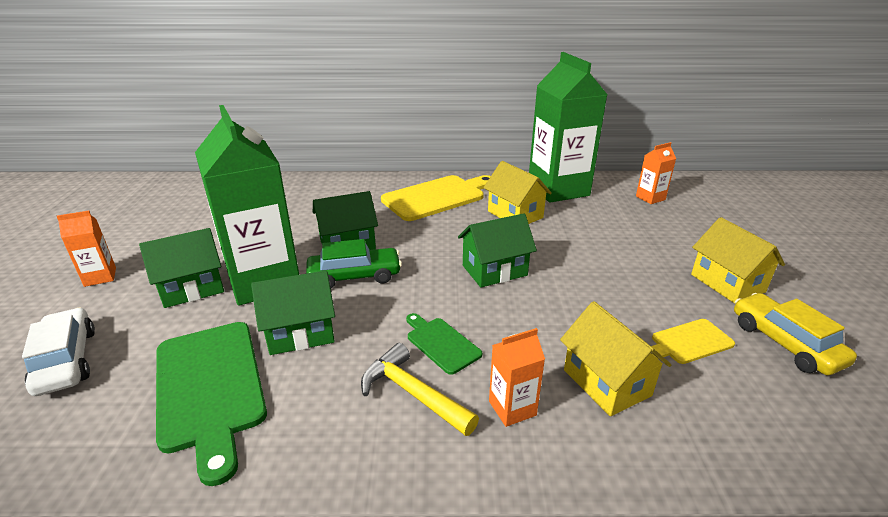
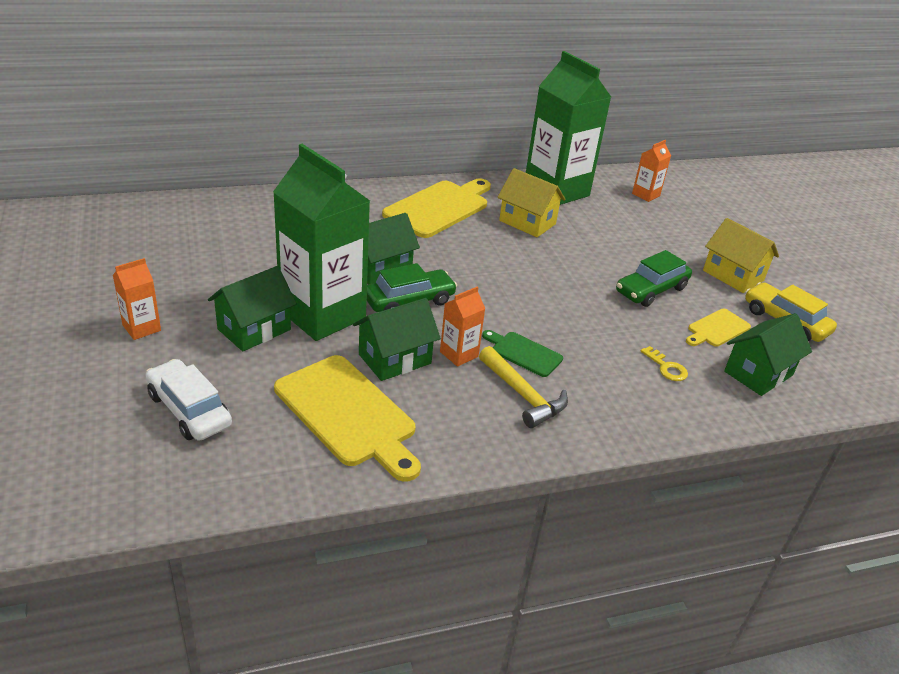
camera: 20 degrees left, 5 degrees up
green cutting board [156,322,267,486] -> yellow cutting board [274,355,421,482]
yellow hammer [361,343,479,436] -> yellow hammer turned 150 degrees counterclockwise [479,346,568,428]
green house [458,213,537,287] -> green house moved to [724,313,812,396]
orange carton [489,328,545,427] -> orange carton moved to [440,286,485,367]
yellow house [560,301,671,416] -> yellow key [641,346,688,381]
none -> green car [616,250,692,307]

